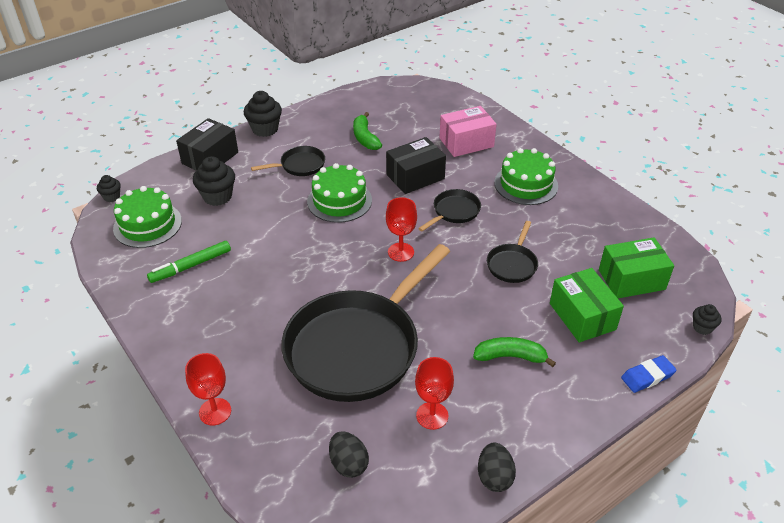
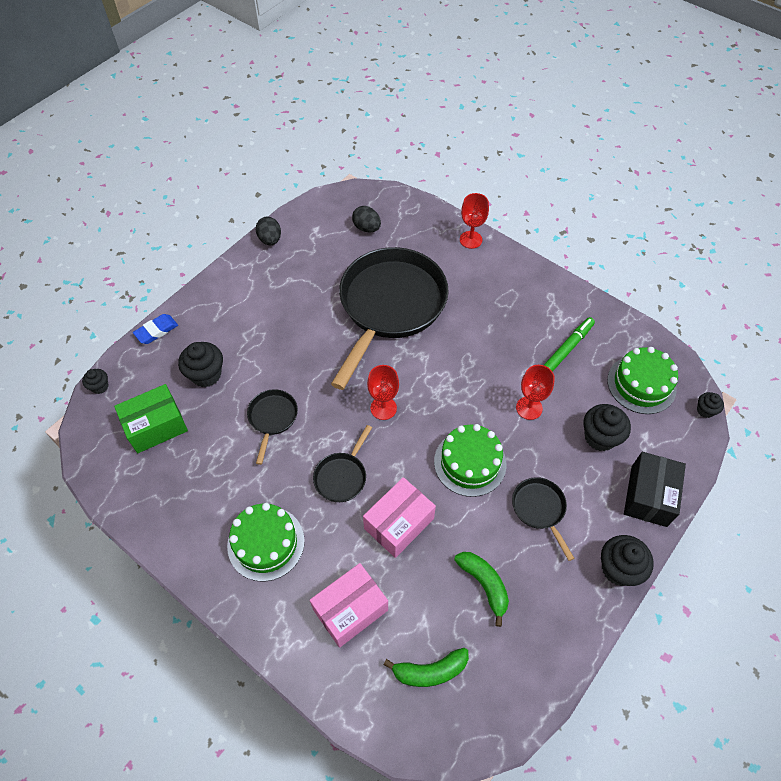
camera: 165 degrees right, 15 degrees up
black pan [251,146,325,176] -> black pan turned 105 degrees clockwise [512,477,574,561]
black box [386,137,446,194] -> pink box [363,477,436,558]
red goblet [415,357,454,430] -> red goblet moved to [516,365,555,420]
green banana [473,337,556,367] -> green banana moved to [383,648,469,687]
green box [550,268,624,342] -> black cupcake [178,342,223,387]

